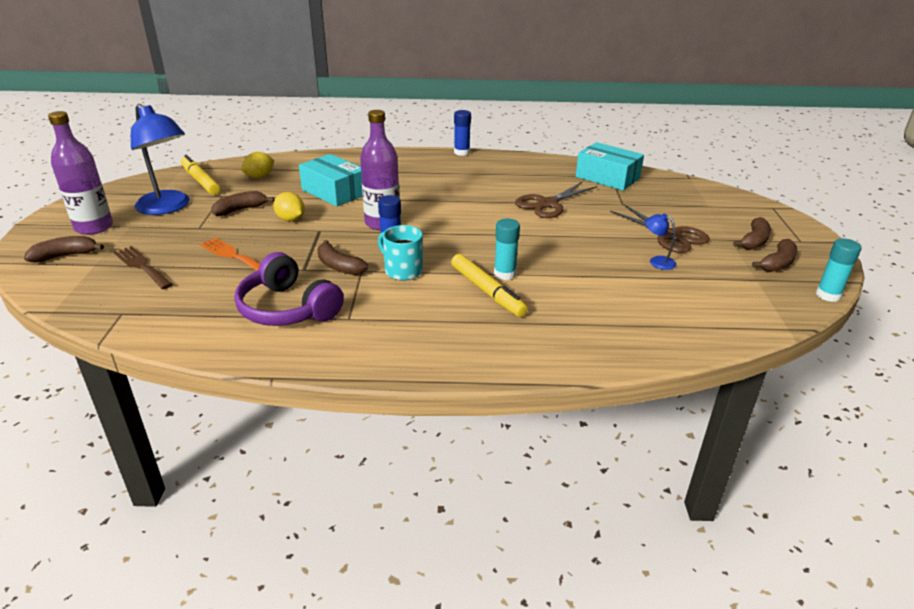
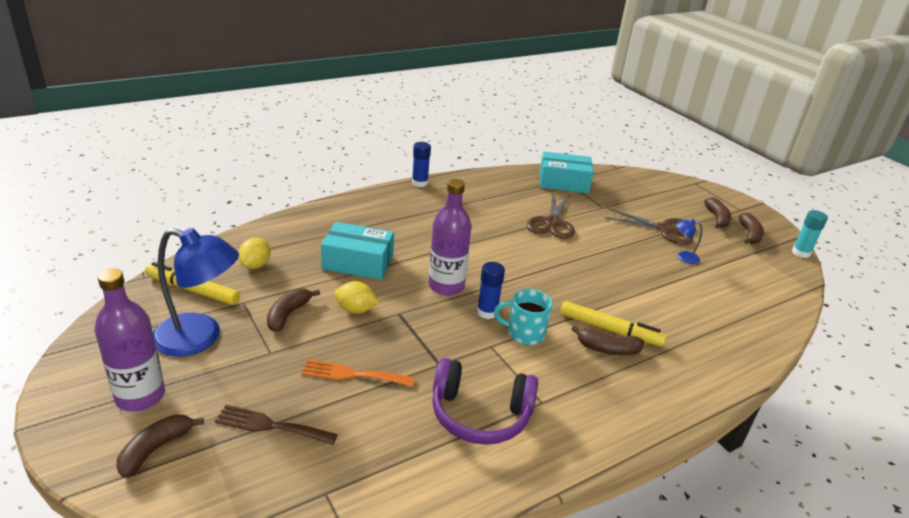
camera: 35 degrees left, 0 degrees up
brown banana [317,240,368,275] -> brown banana moved to [572,325,644,355]
turquoise glue stick [494,218,520,280] -> none

